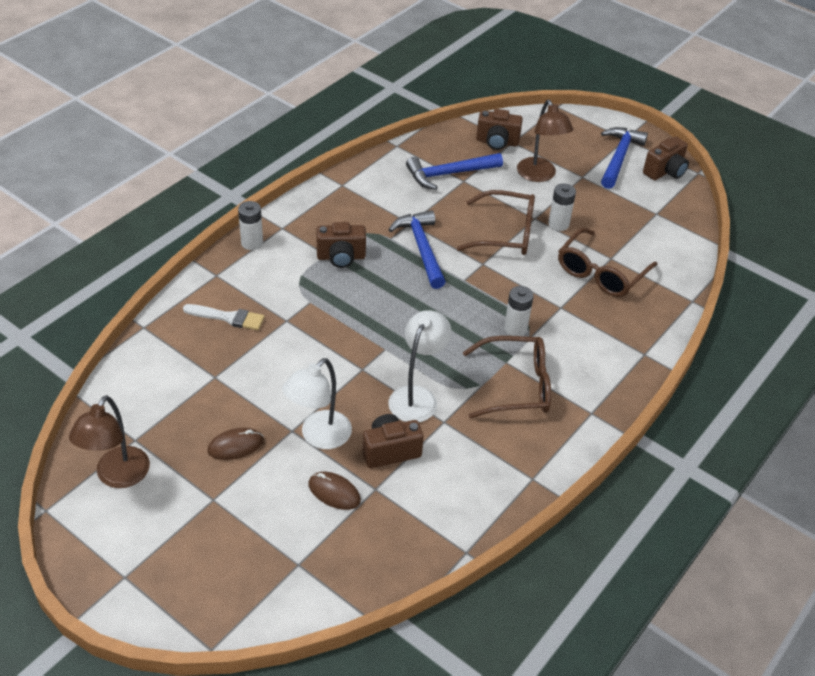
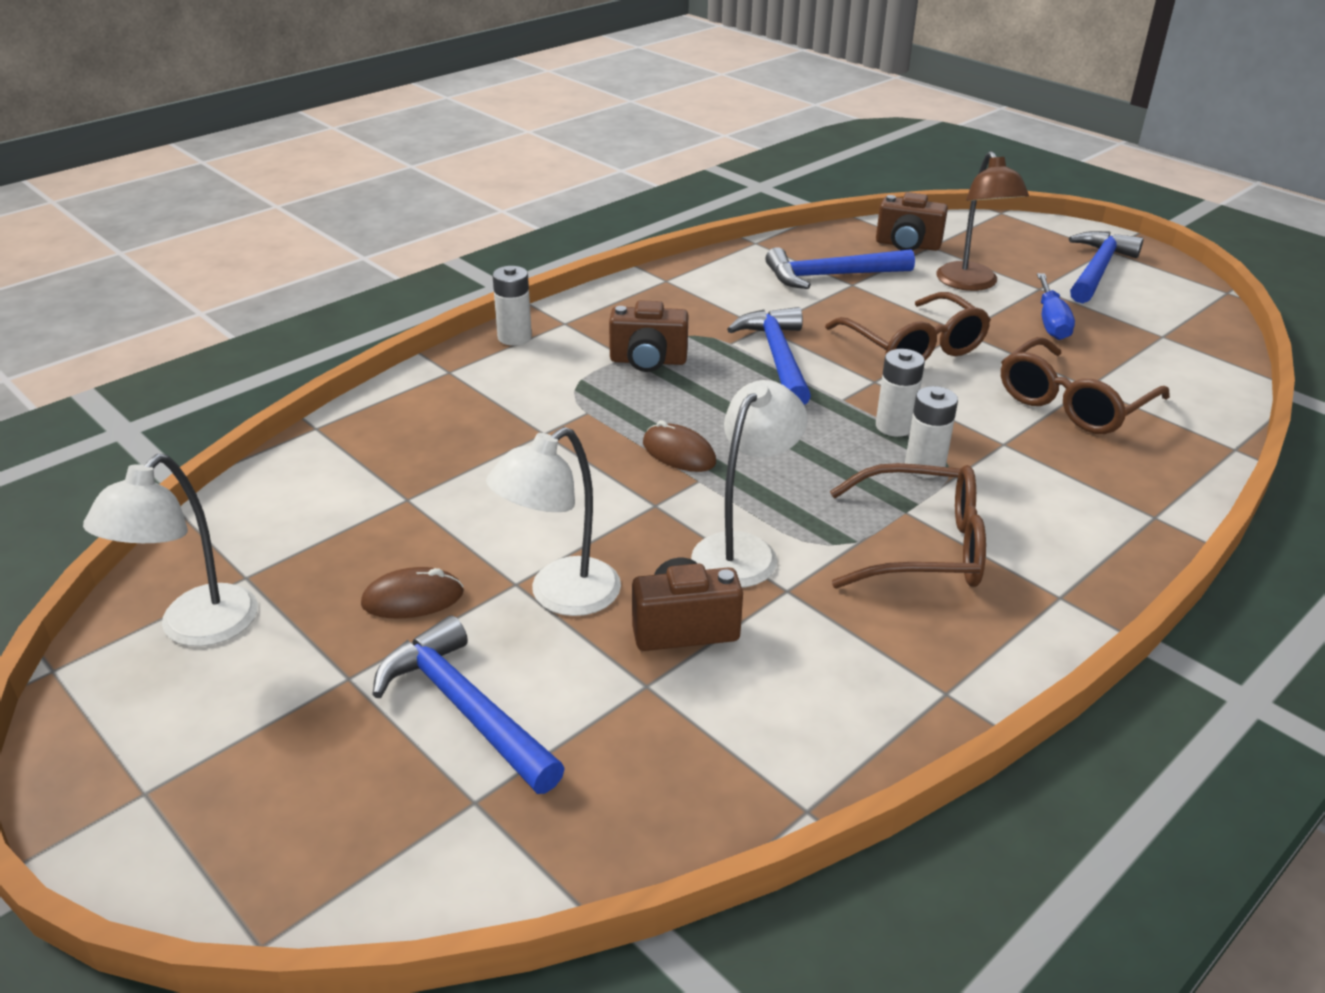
camera: 10 degrees right, 10 degrees down
brown lamp [69,395,150,488] -> white lamp [83,454,258,646]
white brush [183,304,265,330] -> none
brown mouse [309,471,361,510] -> brown mouse moved to [643,420,716,472]
brown glasses [457,190,535,255] -> brown glasses turned 45 degrees clockwise [825,292,991,361]
white battery [548,183,576,231] -> white battery moved to [876,349,925,437]
brown camera [643,137,689,180] -> none
none -> blue hammer [372,615,565,794]
none -> blue screwdriver [1037,273,1075,340]

